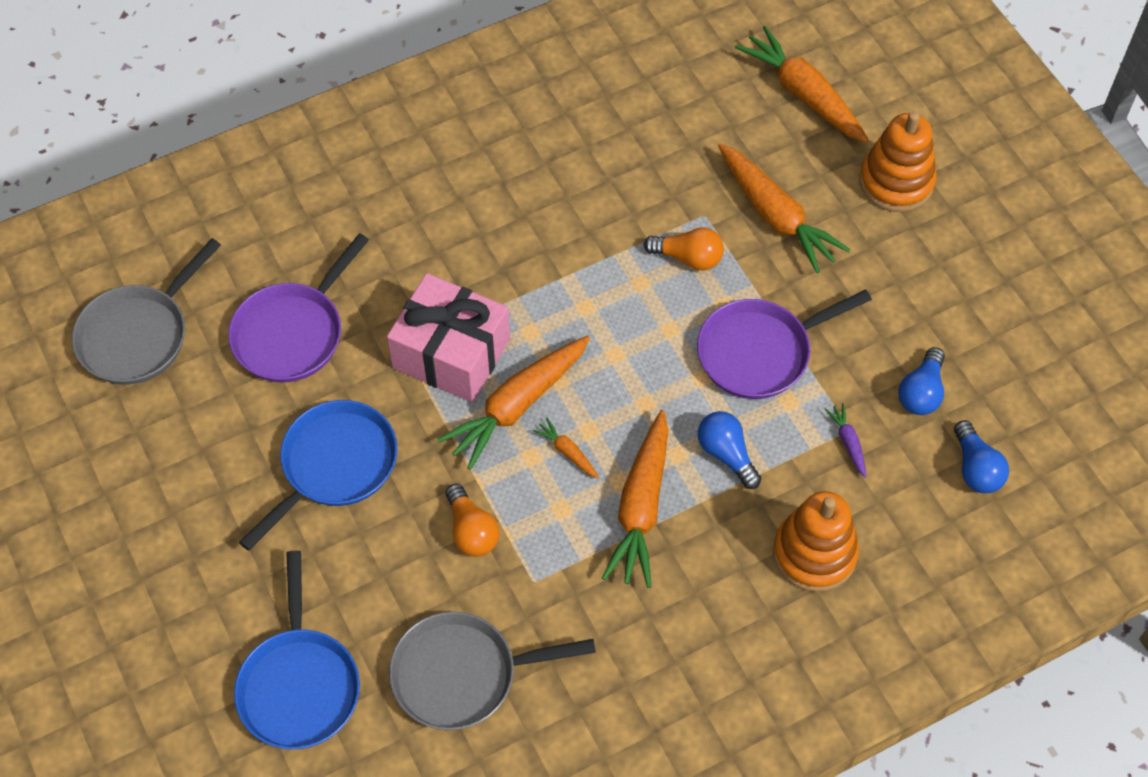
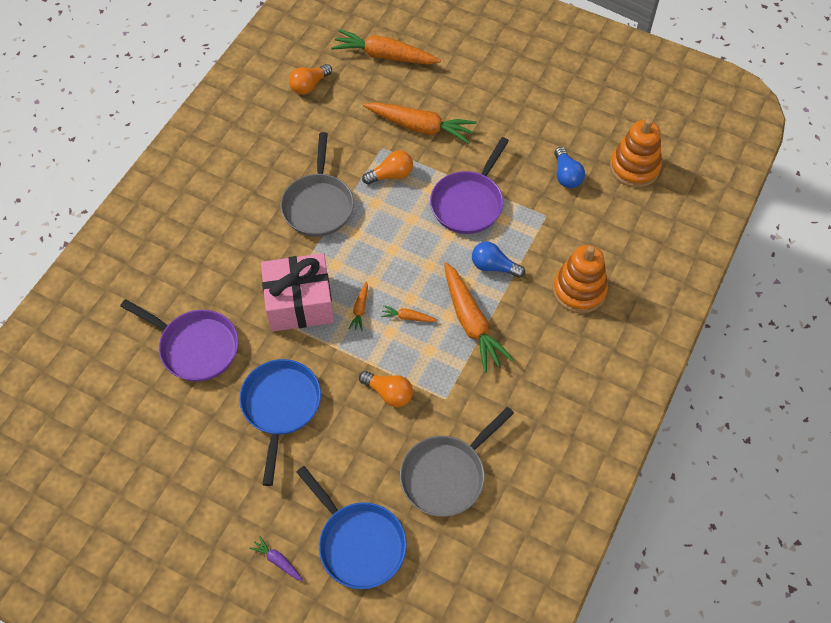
camera: 35 degrees left, 0 degrees up
grey pan [72,238,221,385] -> grey pan moved to [280,132,354,237]
purple pan [228,233,369,382] -> purple pan turned 60 degrees counterclockwise [120,299,238,382]
orange carrot [437,336,590,470] -> orange carrot [349,281,368,331], size x0.44
purple carrot [824,403,866,478] -> purple carrot moved to [249,536,303,581]
orange stacking toy [860,112,937,212] -> orange stacking toy moved to [610,118,662,187]
blue light bulb [954,420,1009,493] -> none
none -> orange light bulb [289,64,332,95]

